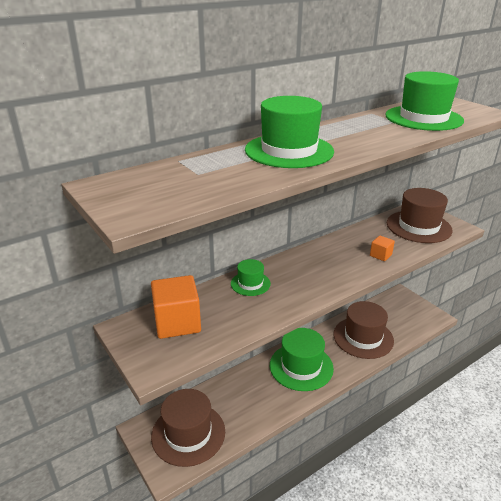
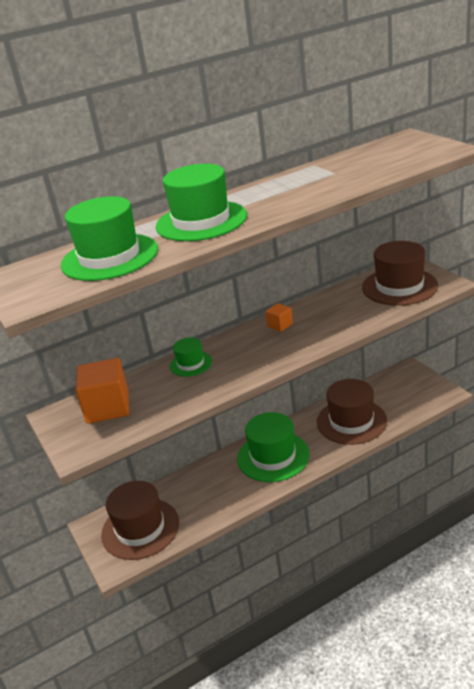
camera: 10 degrees right, 0 degrees up
orange cube [370,235,395,261] -> orange cube moved to [265,303,293,332]
green hat [385,71,464,131] -> green hat moved to [61,196,158,281]

